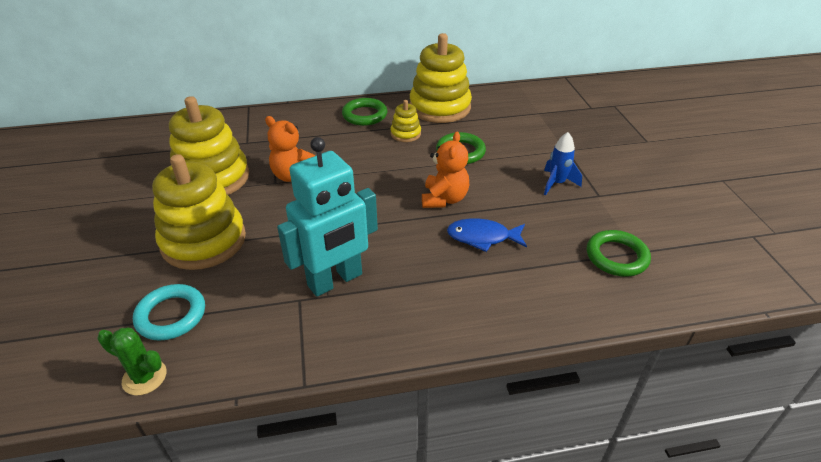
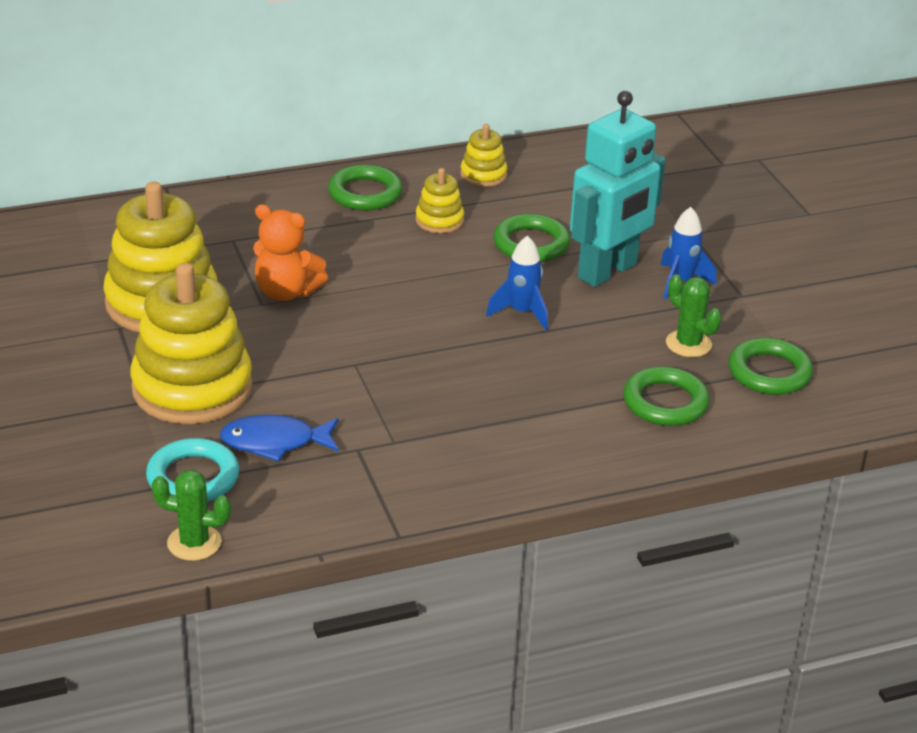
camera: 10 degrees left, 5 degrees down
turquoise robot [277,137,378,297] -> turquoise robot moved to [570,91,665,287]
yellow stacking toy [410,33,472,123] -> yellow stacking toy [460,124,507,187], size x0.47
orange teddy bear [422,132,469,208] -> blue rocket [486,236,548,330]
blue fish [447,218,527,252] -> blue fish moved to [220,415,339,462]
none -> green ring [623,366,710,426]
none -> green cactus [666,274,722,357]

